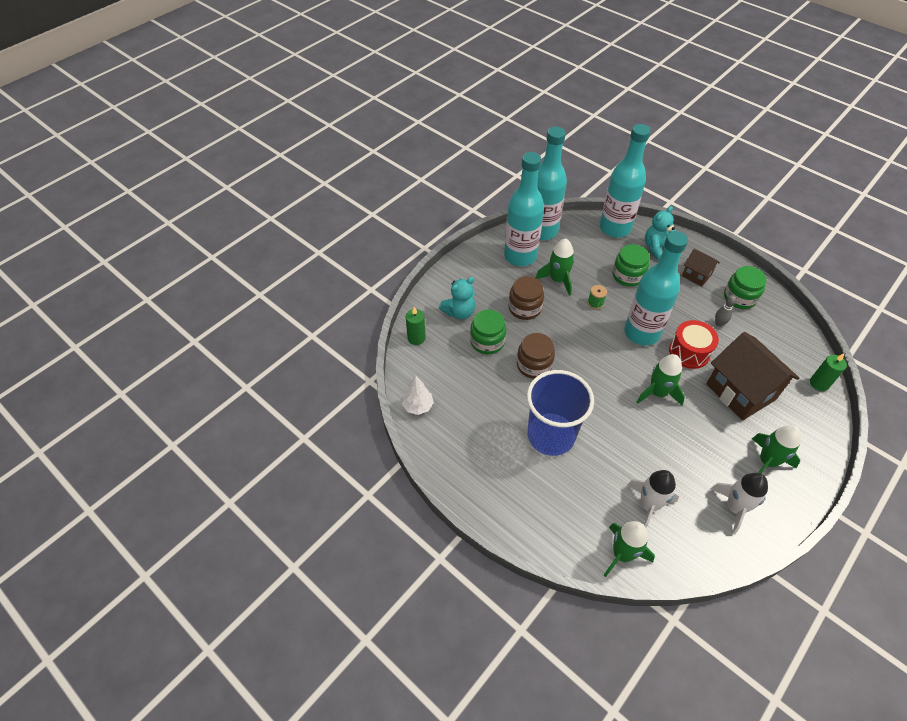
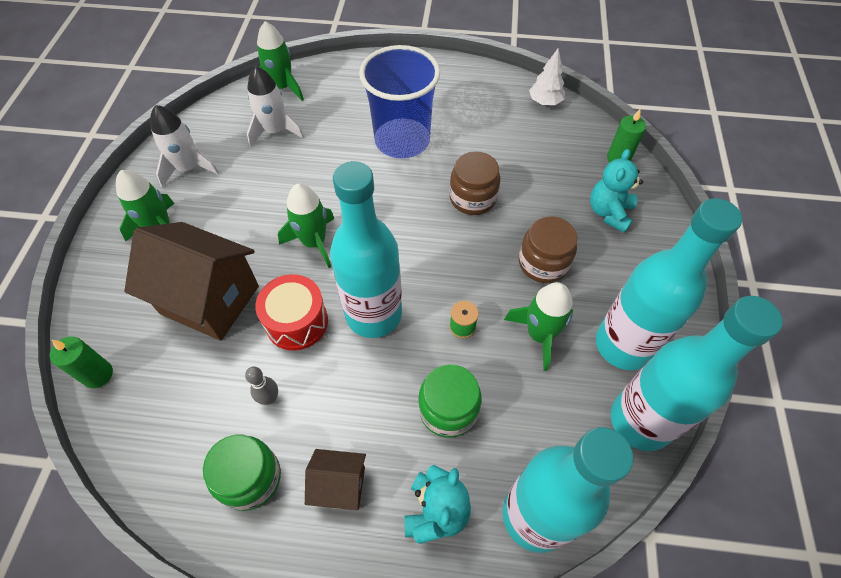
camera: 145 degrees right, 5 degrees up
green jar [470,309,506,354] -> none

